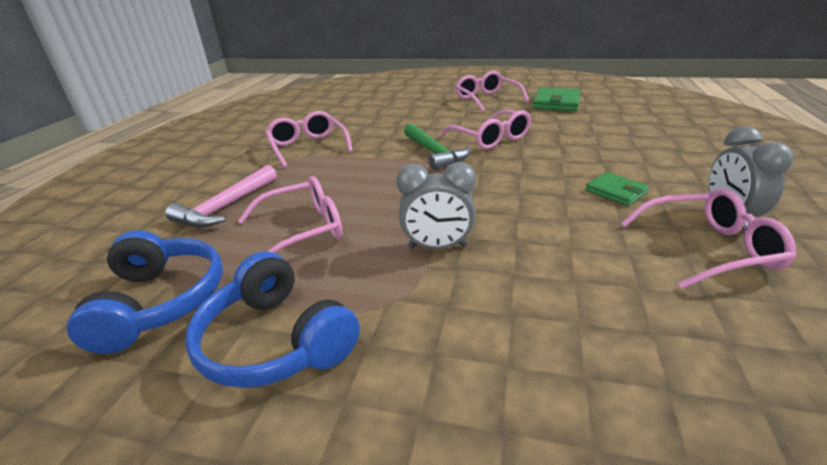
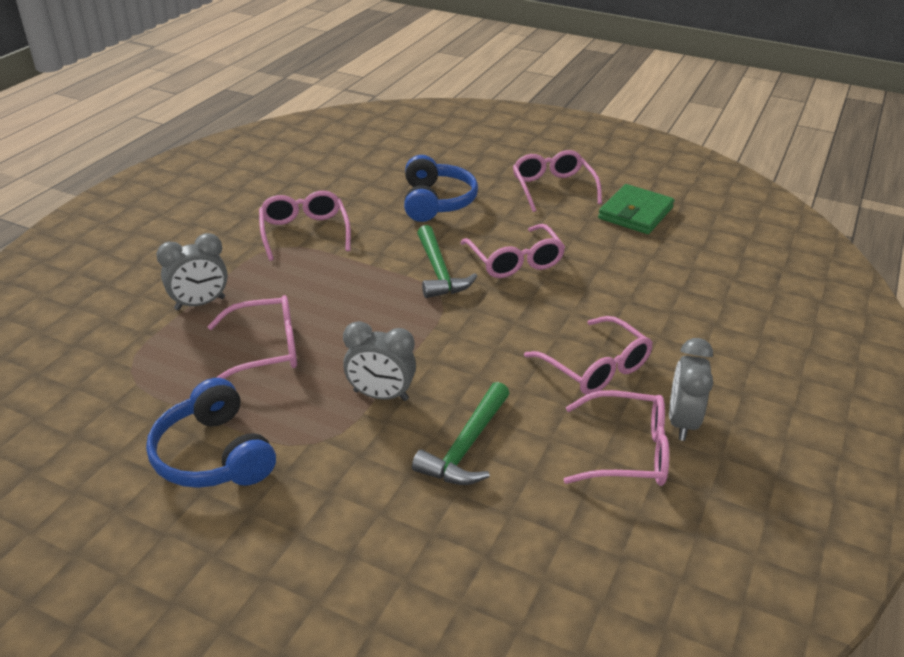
camera: 10 degrees right, 5 degrees up
blue headphones [67,230,223,354] -> blue headphones moved to [404,155,478,222]
pink hammer [165,165,277,228] -> grey clock [156,233,228,310]
green wallet [585,172,649,206] -> pink glasses [524,316,653,395]
none -> green hammer [412,382,510,485]

